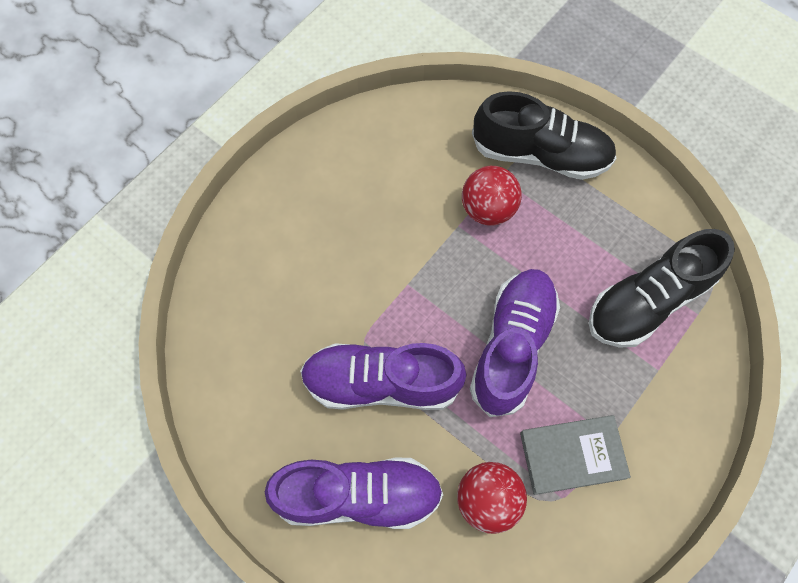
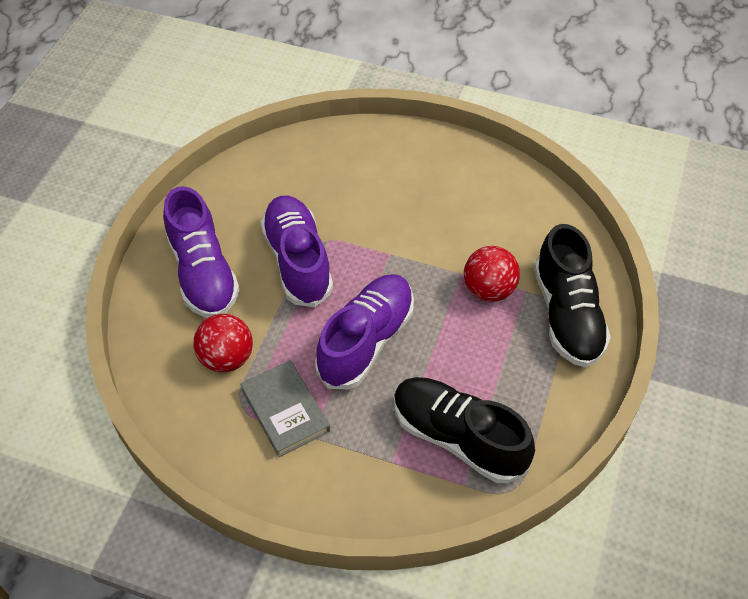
camera: 70 degrees right, 15 degrees down
purple shoe [470,269,560,417] -> purple shoe turned 60 degrees counterclockwise [315,274,414,389]

